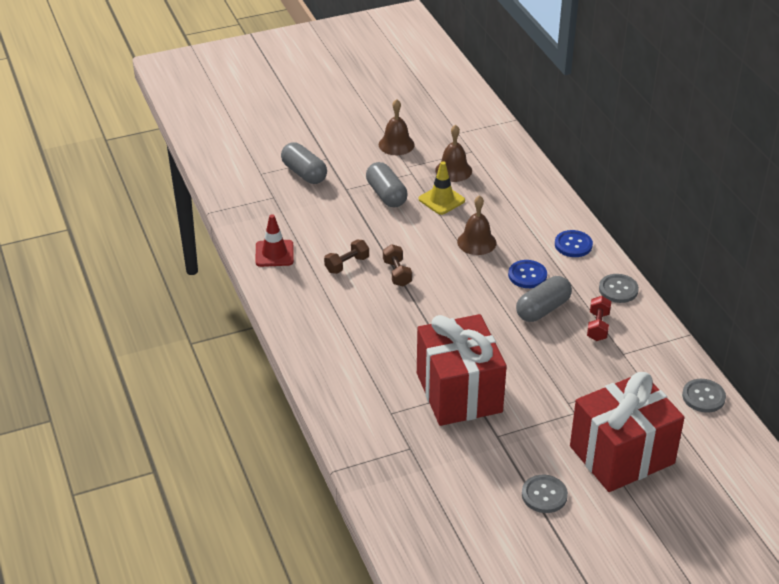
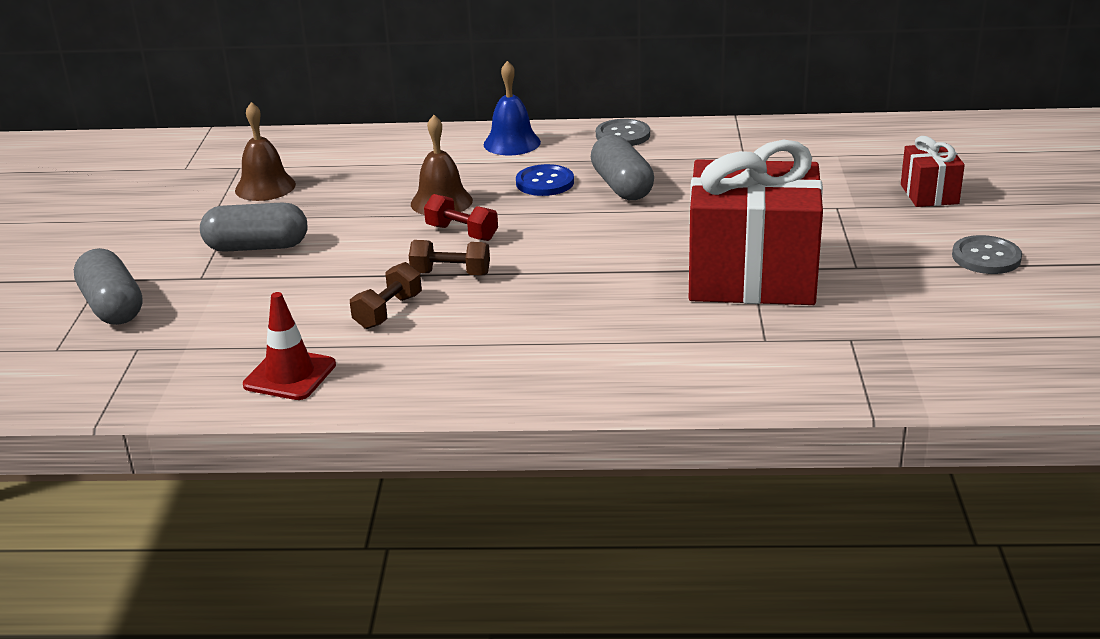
camera: 65 degrees left, 10 degrees down
grey capsule [281,142,327,184] -> grey capsule turned 75 degrees clockwise [74,248,143,325]
brown dumbbell [324,240,369,274] -> brown dumbbell turned 45 degrees clockwise [350,262,422,329]
brown bell [379,99,415,155] -> none
yellow traffic cone [419,161,465,215] -> none
blue button [555,230,593,257] -> blue bell [484,61,541,155]
red gift [570,372,685,492] -> red gift [901,136,965,207], size x0.46
red dumbbell [587,296,611,341] -> red dumbbell moved to [424,194,498,241]
grey button [682,379,726,413] -> none

